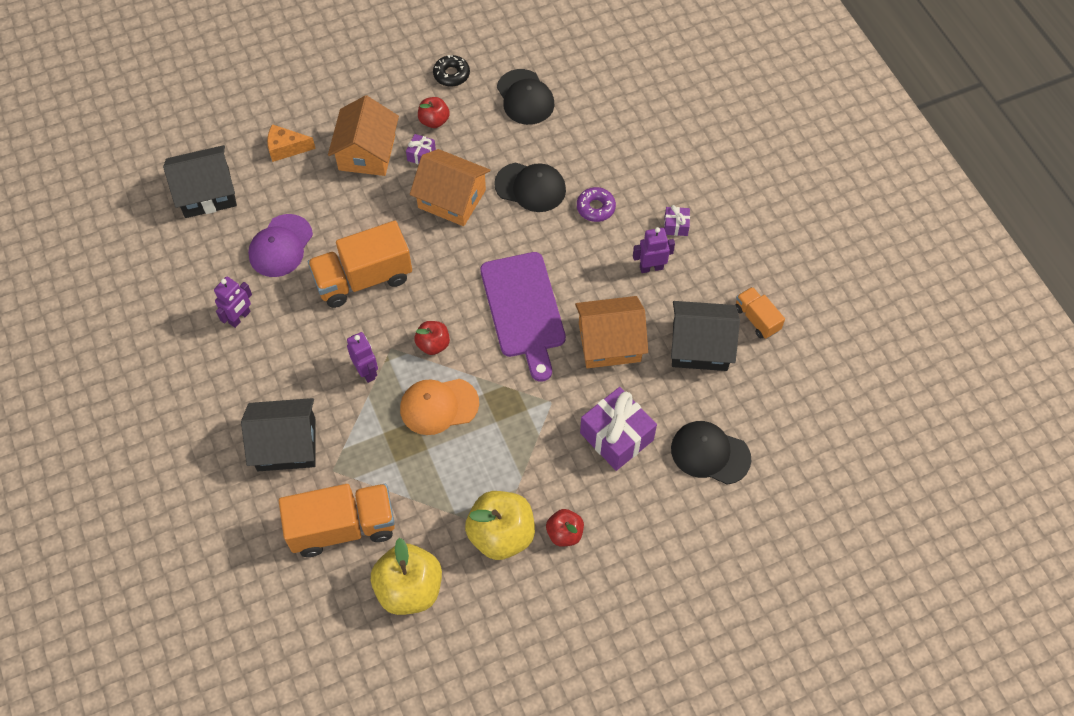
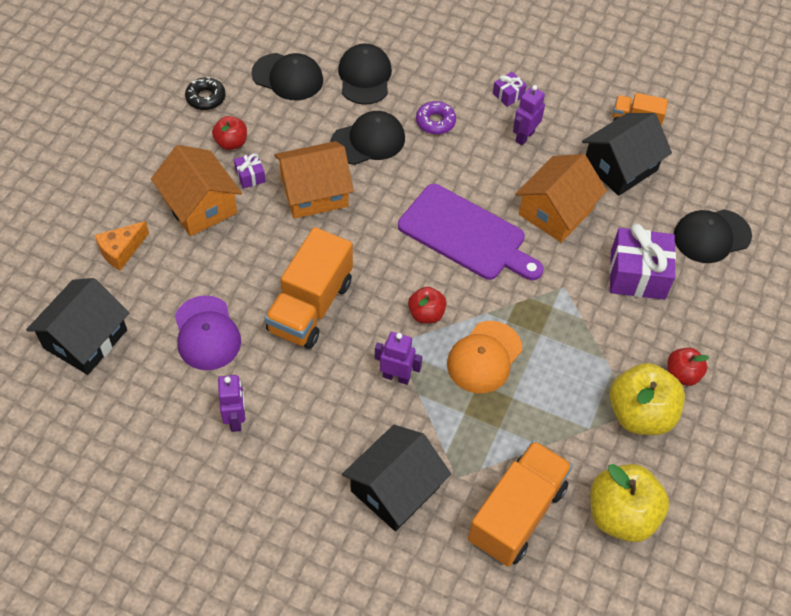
camera: 45 degrees left, 5 degrees down
none -> black cap [338,43,392,105]

